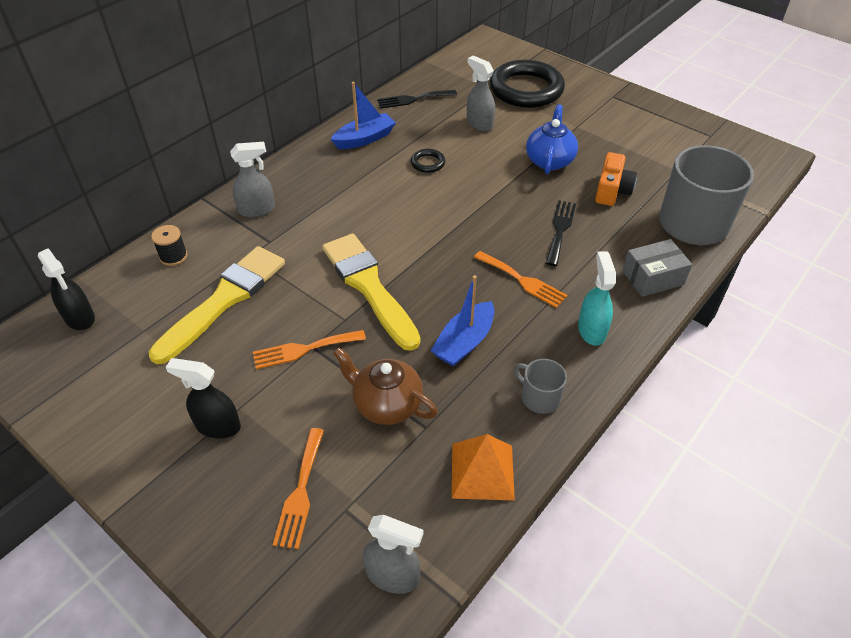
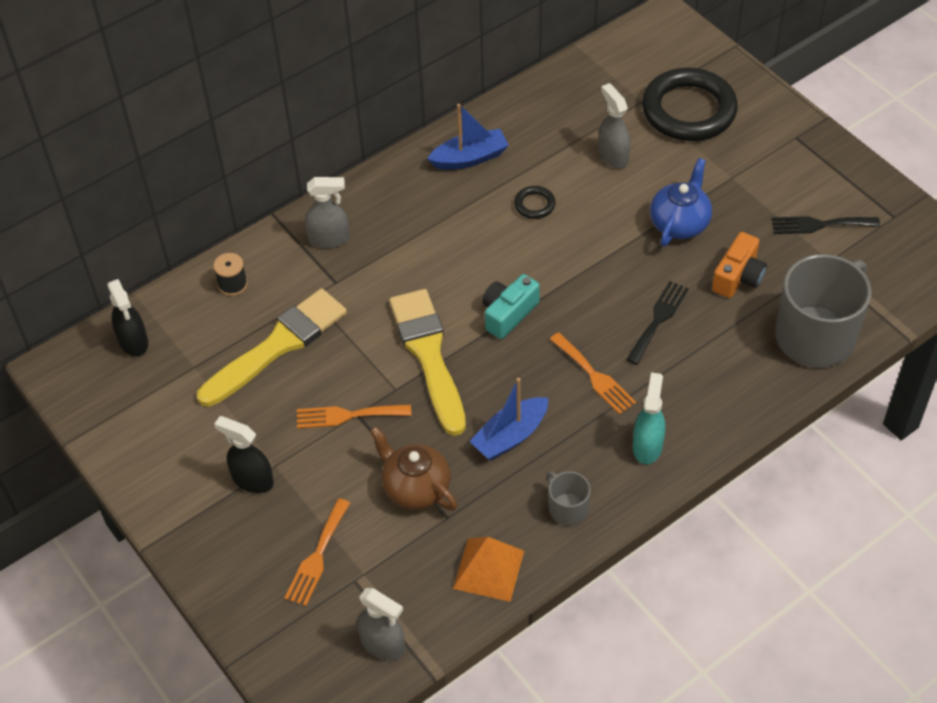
camera: 15 degrees right, 5 degrees up
black fork [377,90,457,109] -> black fork moved to [771,216,880,234]
grey box [622,239,692,297] -> none
none -> turquoise camera [482,274,540,339]

